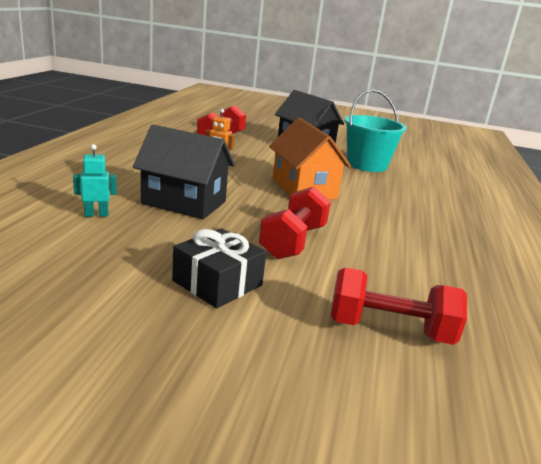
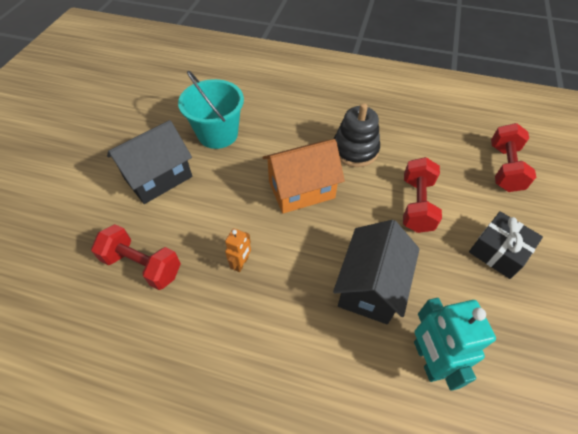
camera: 85 degrees left, 30 degrees up
turquoise robot [73,144,117,217] -> turquoise robot [414,298,496,391], size x1.85
red dumbbell [259,187,331,259] -> red dumbbell turned 75 degrees clockwise [403,157,442,233]
none -> black stacking toy [334,103,380,167]

